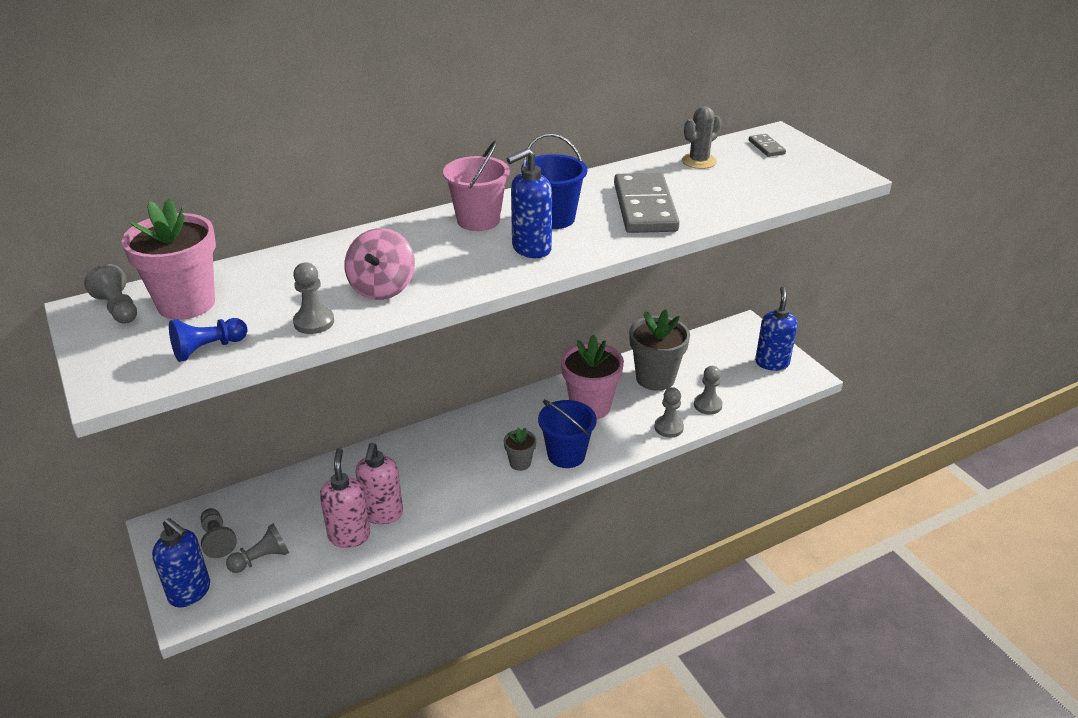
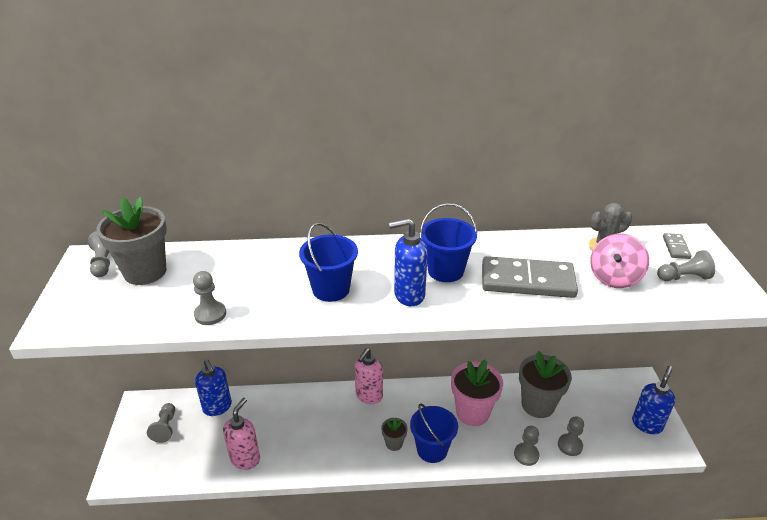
camera: 25 degrees right, 0 degrees up
pink flower pot [121,198,216,320] -> grey flower pot [96,197,167,285]
blue soap dispenser [152,518,210,608] -> blue soap dispenser moved to [195,359,232,416]
blue pawn [169,318,247,362] -> none
grey pawn [226,523,289,573] -> grey pawn moved to [657,250,715,281]
pink spinning top [345,228,415,300] -> pink spinning top moved to [590,233,649,288]
pink soap dispenser [356,443,403,524] -> pink soap dispenser moved to [355,348,383,404]
pink bucket [443,140,510,231] -> none
grey domino [614,173,680,233] -> grey domino turned 75 degrees clockwise [482,256,578,298]
none -> blue bucket [299,223,358,302]

